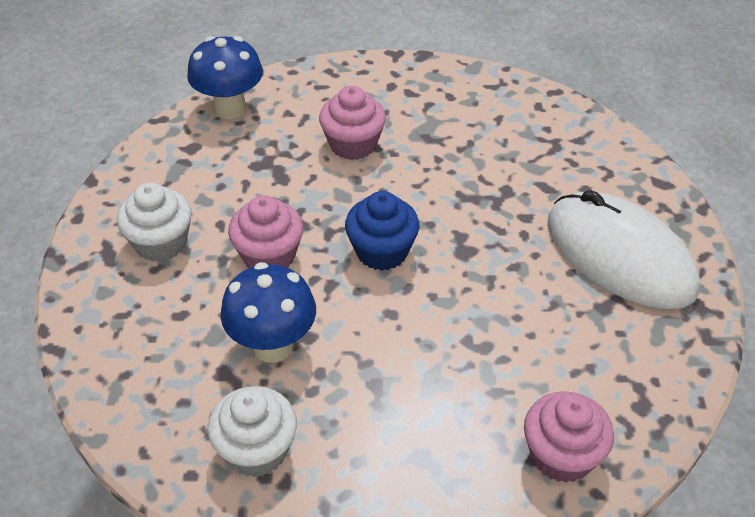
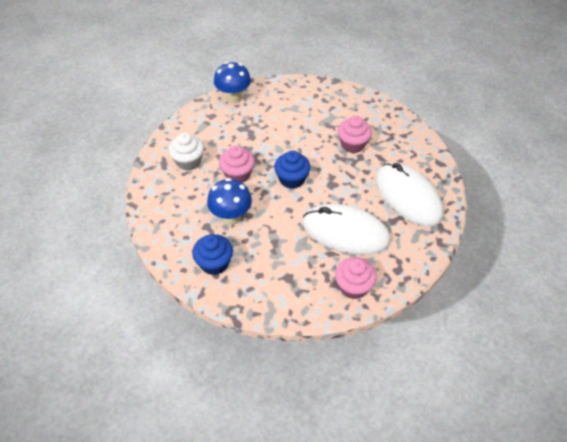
camera: 10 degrees right, 5 degrees up
white cupcake [207,386,297,477] -> blue cupcake [192,234,233,275]
pink cupcake [319,86,386,160] -> pink cupcake moved to [338,116,372,153]
none -> white mouse [303,204,390,255]

